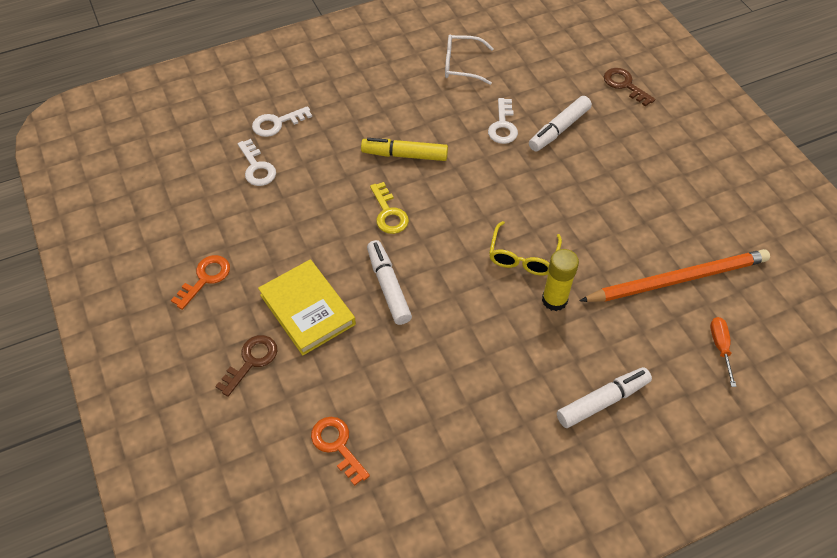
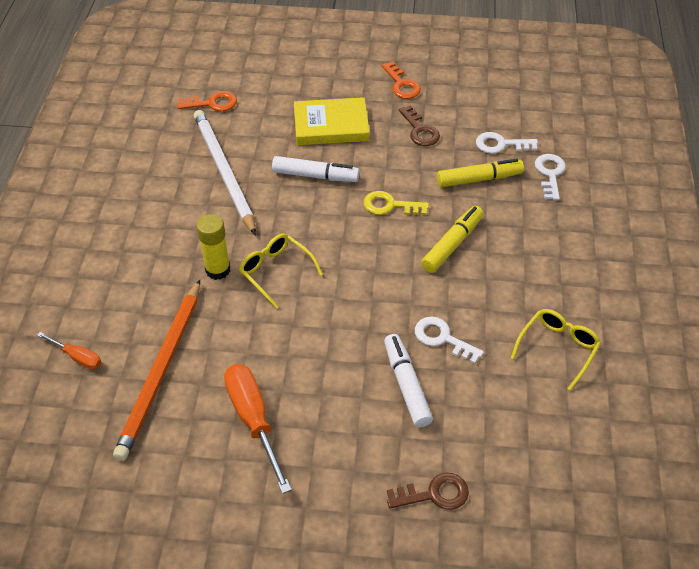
camera: 120 degrees right, 5 degrees down
brown key [215,335,277,397] -> brown key moved to [399,105,440,146]
white glasses [445,35,494,85] -> yellow glasses [511,309,601,391]
white marker [557,367,652,428] -> none
none -> white pencil [194,110,256,235]
none -> orange screwdriver [224,364,292,494]
none -> yellow marker [437,159,524,187]

